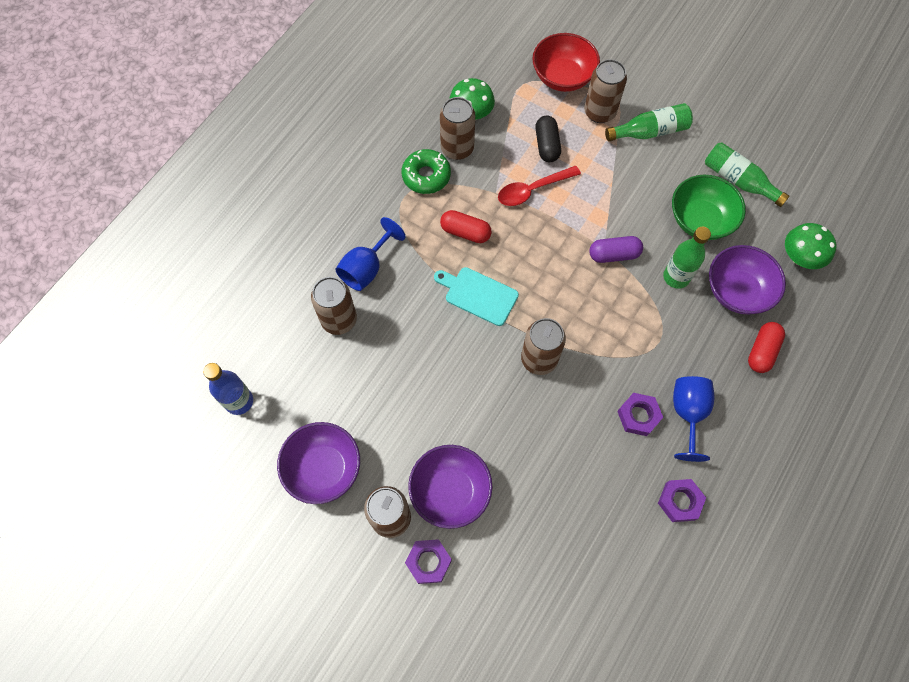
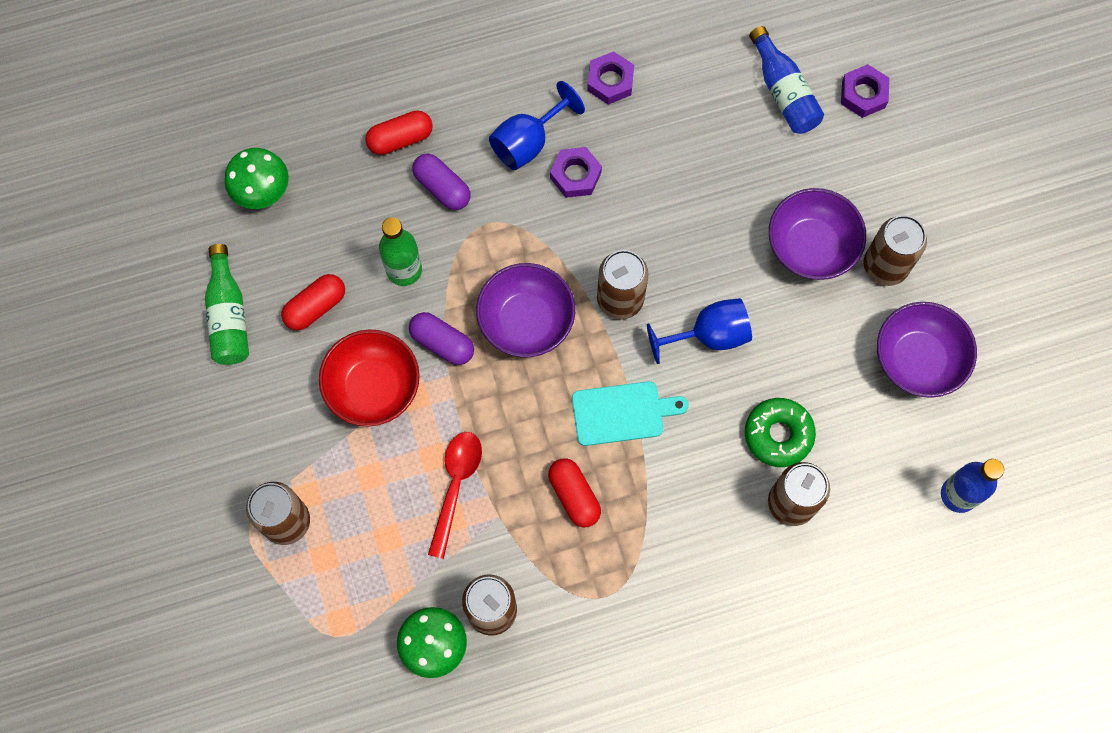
camera: 140 degrees left, 5 degrees up
blue goblet [335,217,406,291] -> blue goblet moved to [647,298,752,364]
green donut [402,149,451,194] -> green donut moved to [745,398,816,467]
purple nut [405,539,452,584] -> purple nut moved to [841,64,890,118]
turquoise cutting board [434,267,519,326] -> turquoise cutting board turned 75 degrees counterclockwise [572,381,689,446]
red spoon [498,166,581,206] -> red spoon turned 90 degrees counterclockwise [428,432,482,559]
red bowl [532,33,600,92] -> red bowl moved to [319,329,420,426]
black capsule [535,116,561,162] -> none
green bottle [605,103,693,141] -> none
green bowl [672,174,746,240] -> red capsule [281,274,345,330]
purple bowl [709,245,786,314] -> purple bowl moved to [476,263,575,357]
none -> purple capsule [412,154,470,210]
none -> blue bottle [749,26,824,134]

